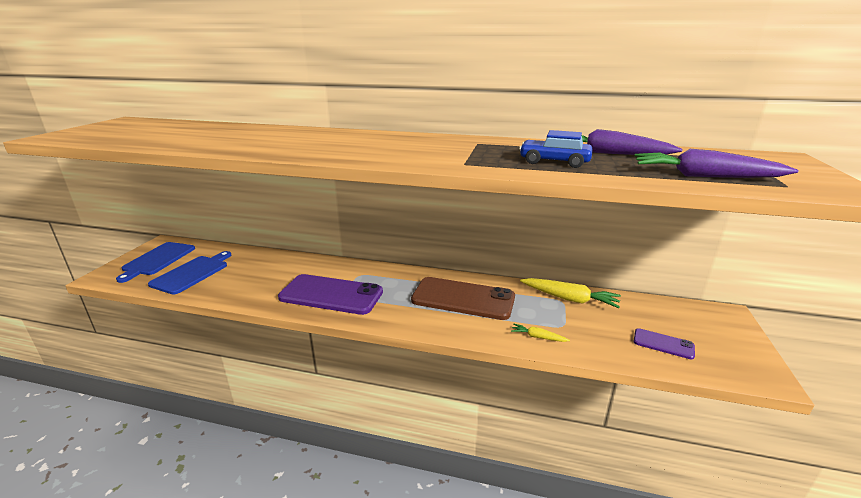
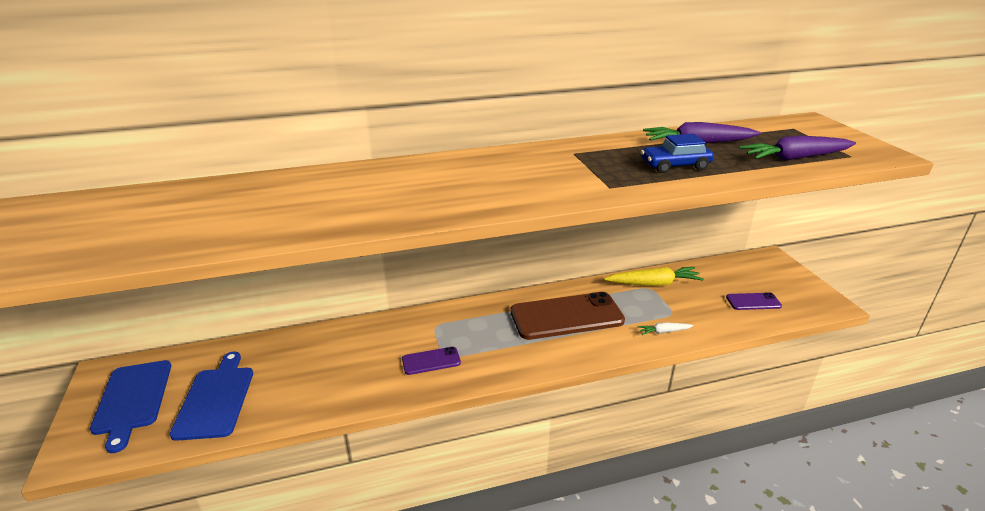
camera: 30 degrees left, 5 degrees up
purple phone [278,274,383,315] -> purple phone [402,347,461,375], size x0.47
yellow carrot [511,324,570,342] -> white carrot [638,322,693,335]

